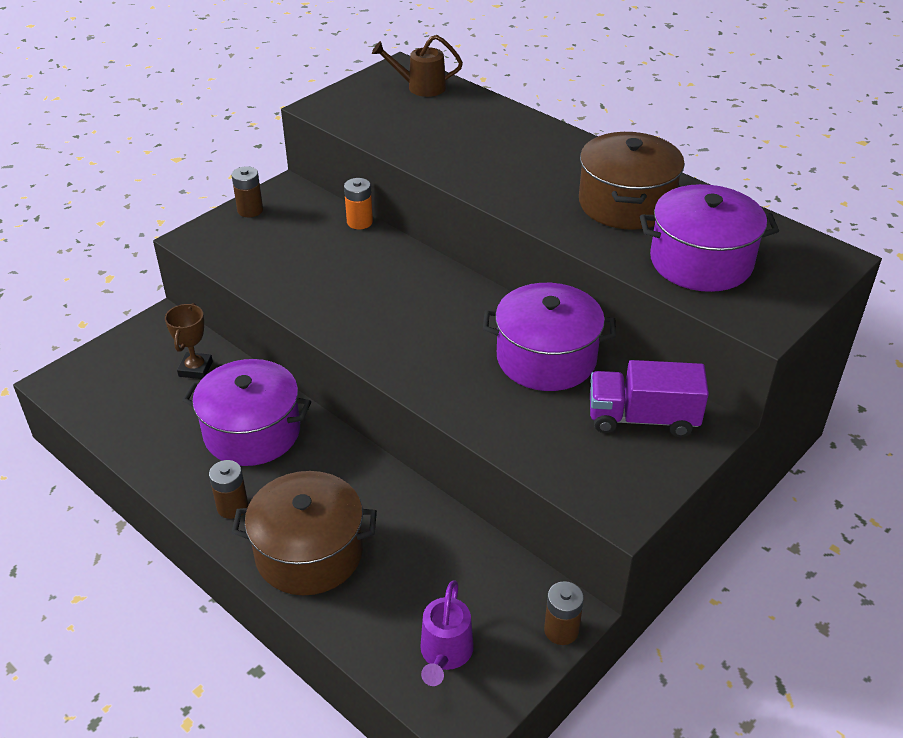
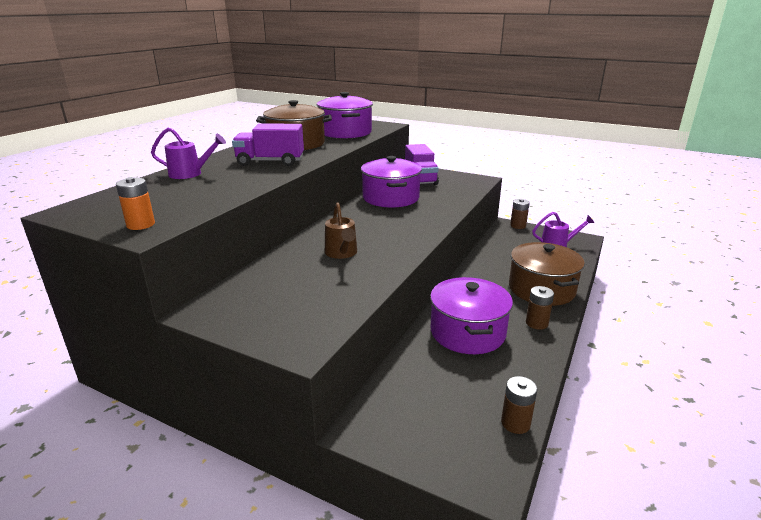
camera: 105 degrees left, 15 degrees down
brown trophy [165,303,213,379] -> none
brown battery [231,166,263,217] -> brown battery moved to [501,376,537,434]
orange battery [344,178,373,229] -> orange battery moved to [116,177,155,230]
brown watering can [372,35,463,97] -> brown watering can moved to [325,202,357,259]
none -> purple watering can [151,128,226,179]
none -> purple truck [232,124,304,166]

